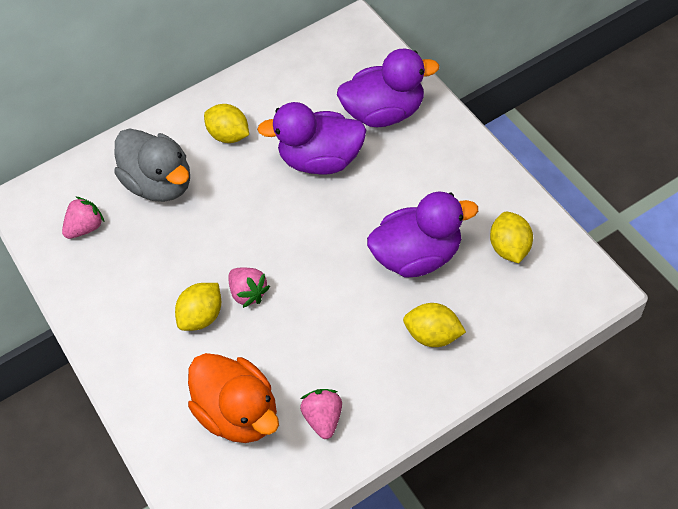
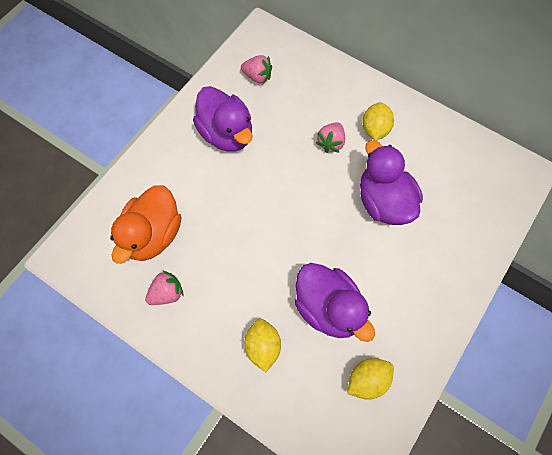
camera: 60 degrees right, 10 degrees up
grey duck [114,128,190,202] -> none
yellow lemon [175,283,221,331] -> none
pink strawberry [228,267,270,308] -> pink strawberry moved to [316,122,345,153]
purple duck [337,48,439,127] -> purple duck moved to [193,86,253,152]

